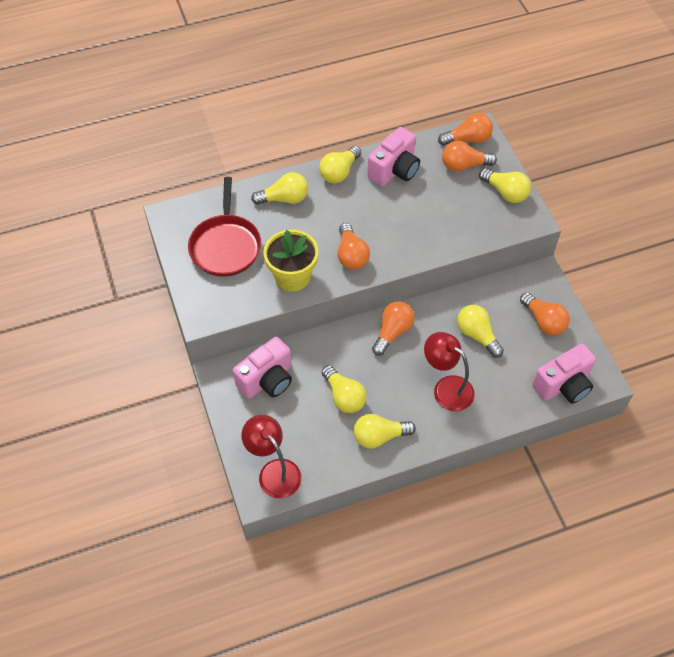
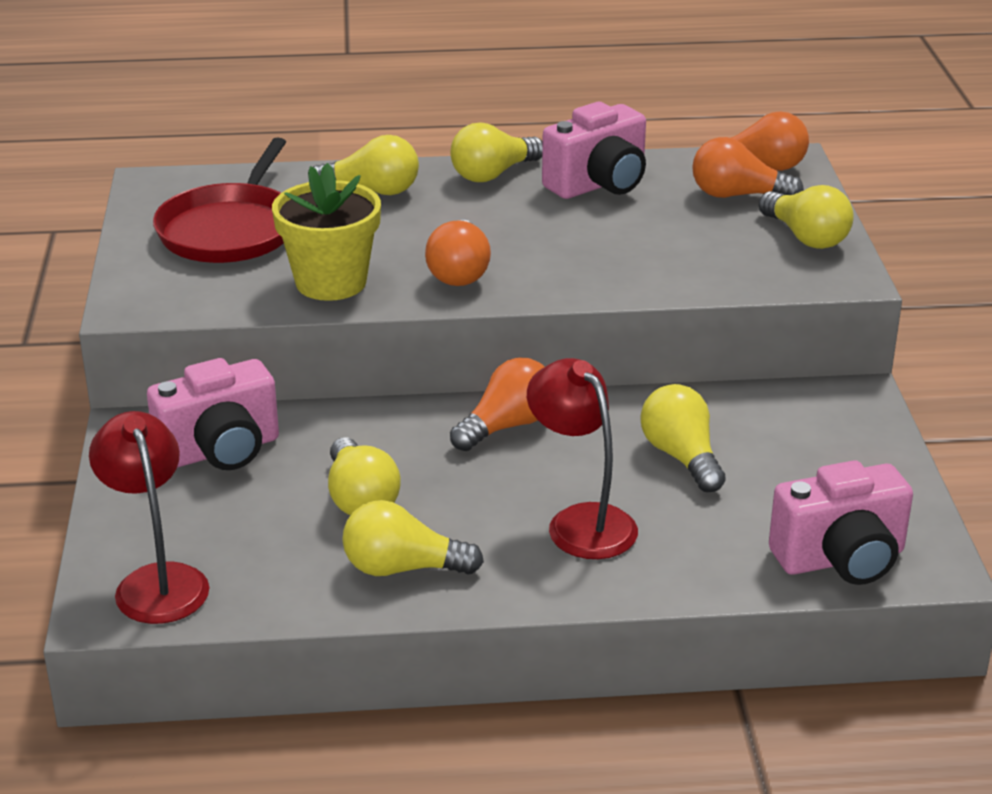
camera: 15 degrees right, 25 degrees down
orange light bulb [520,292,570,335] -> none

